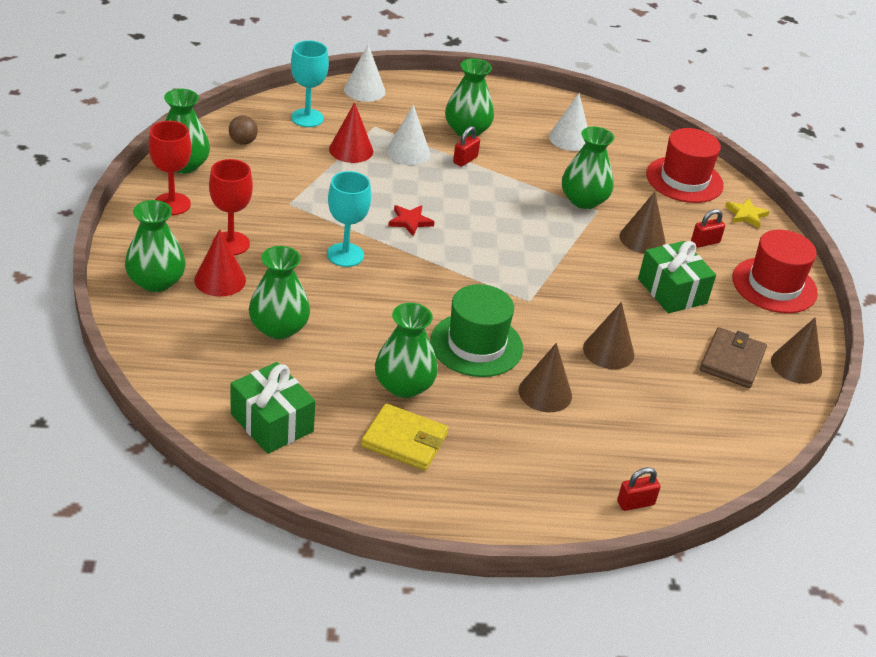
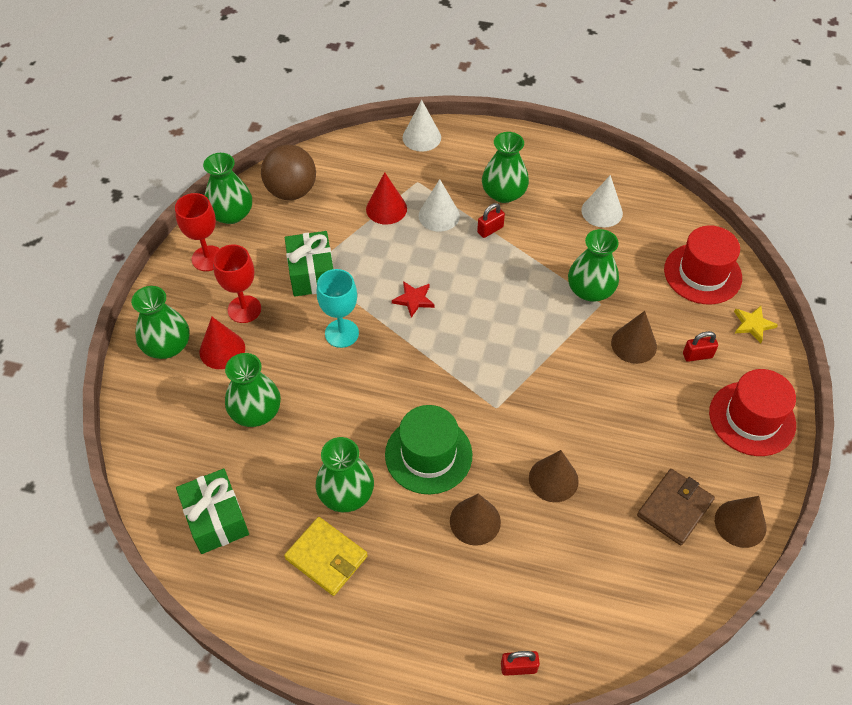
camera: 20 degrees right, 15 degrees up
brown ball [229,116,258,145] -> brown ball [261,145,316,200], size x2.06
turquoise goblet [291,40,329,127] -> none
green gift [638,241,716,313] -> green gift moved to [285,231,333,297]

